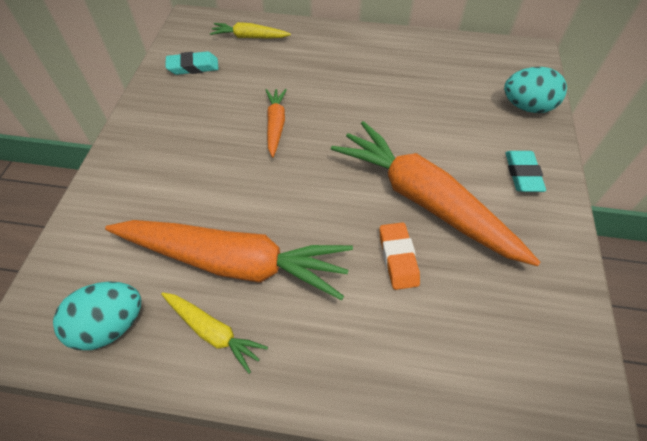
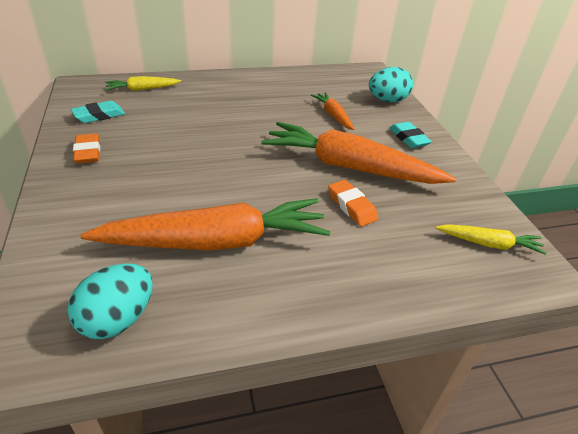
camera: 25 degrees left, 15 degrees down
yellow carrot [161,292,268,374] -> yellow carrot moved to [435,224,547,255]
orange carrot [266,89,287,158] -> orange carrot moved to [311,92,354,130]
none -> orange eraser [73,133,100,164]

